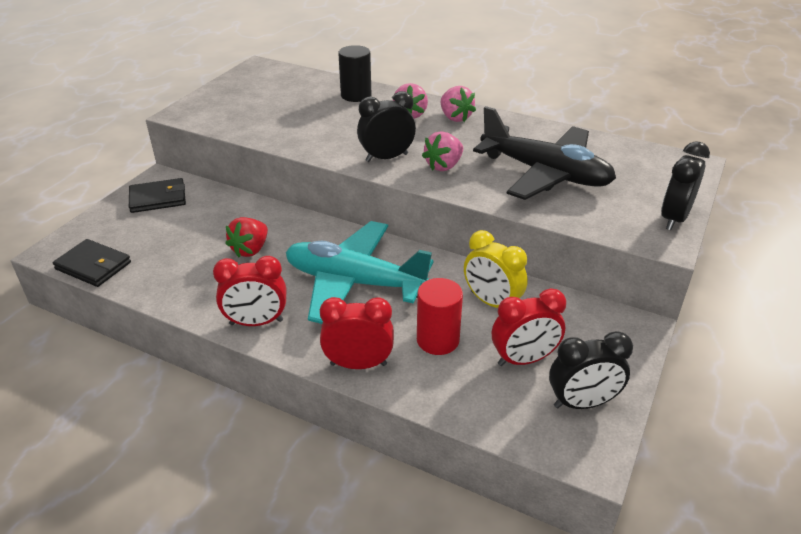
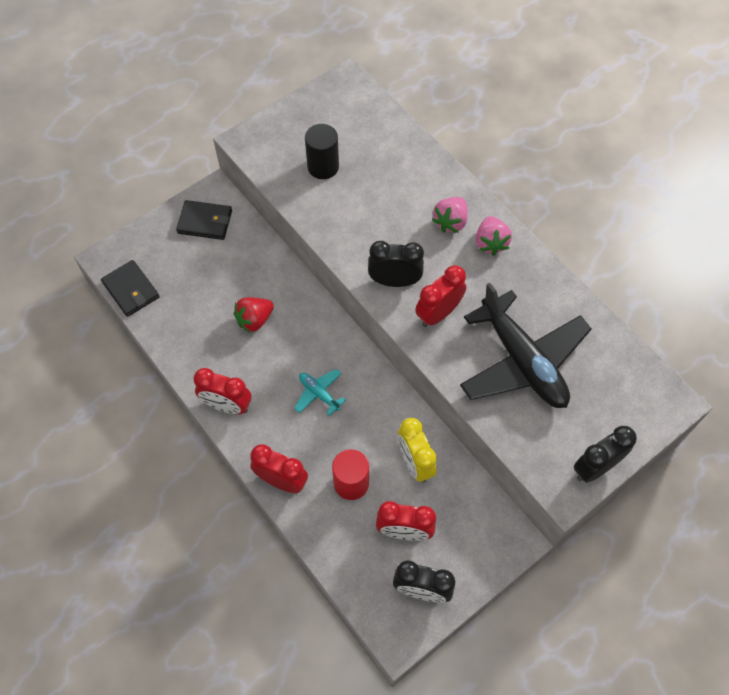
camera: 25 degrees right, 25 degrees up
turquoise plane [286,221,433,324] -> turquoise plane [294,369,346,416], size x0.43
black cylinder [338,45,372,102] -> black cylinder moved to [305,124,339,179]
pink strawberry [422,131,463,171] -> red clock [415,265,466,327]

